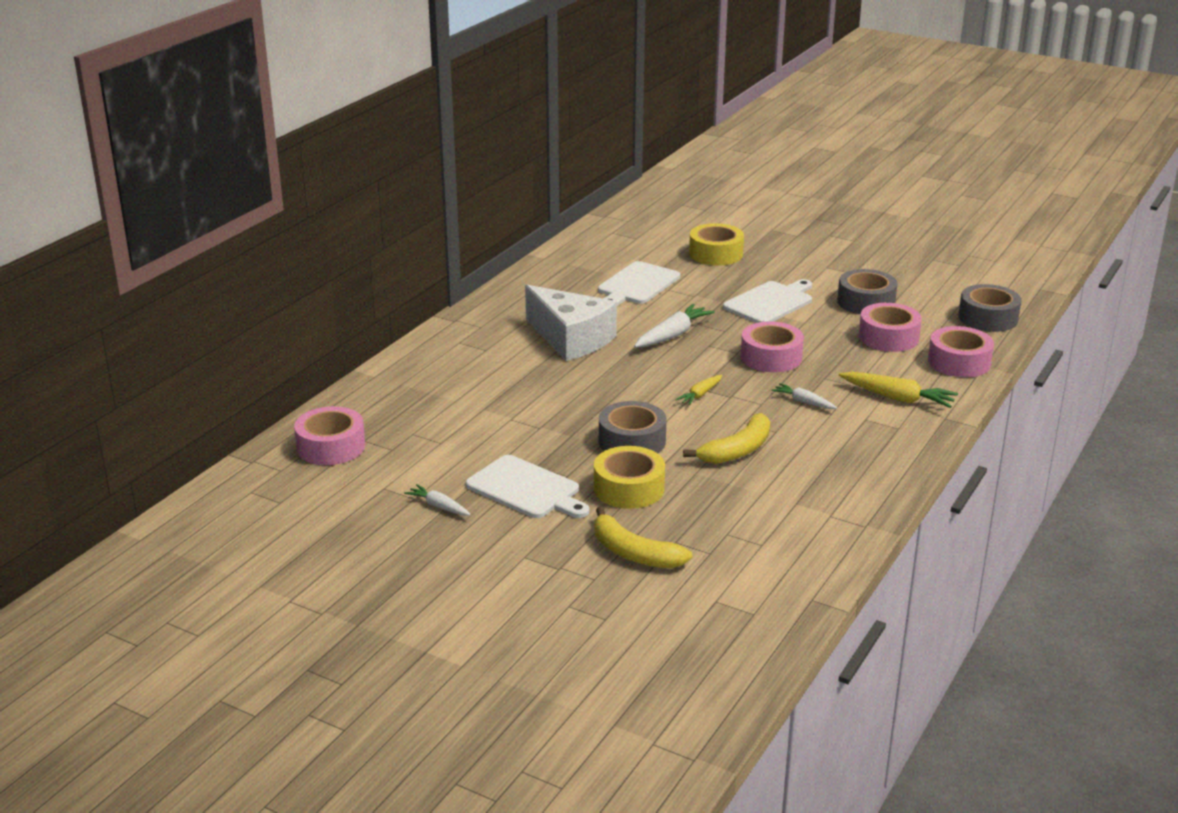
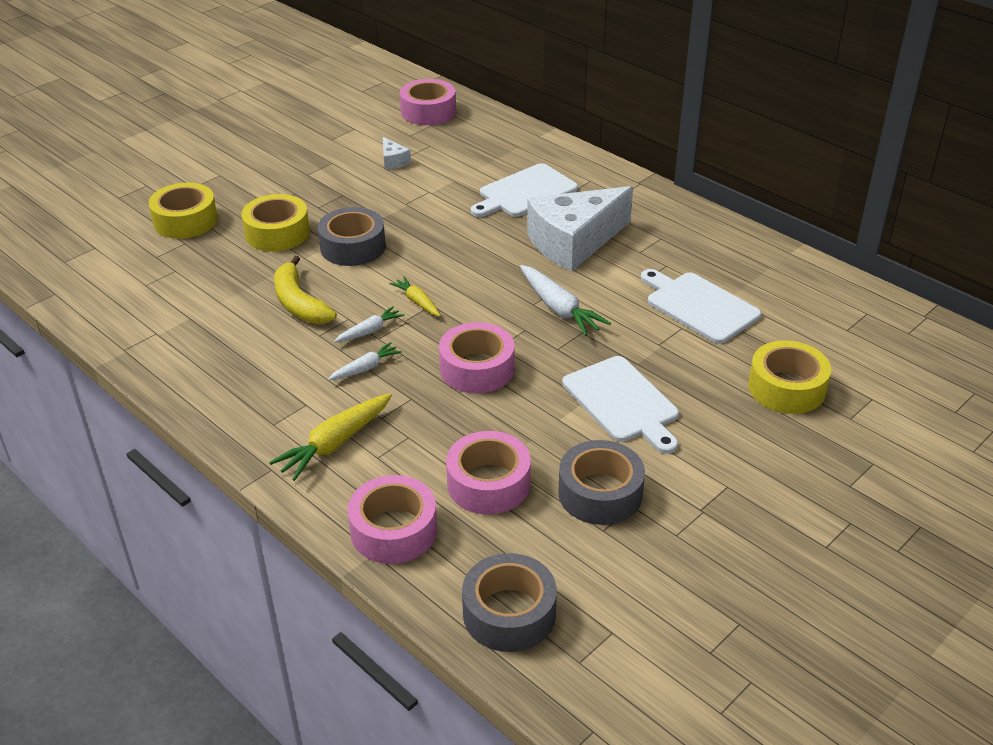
camera: 105 degrees right, 10 degrees up
white carrot [404,484,471,516] -> white carrot moved to [334,306,404,342]
white cutting board [465,455,589,518] -> white cutting board moved to [471,163,578,217]
yellow banana [594,506,692,569] -> yellow tape [148,182,218,239]
none -> white cheese [383,137,411,170]

